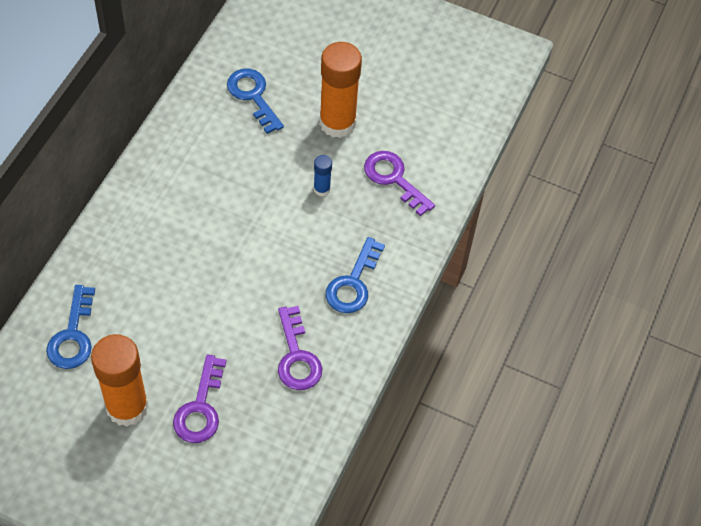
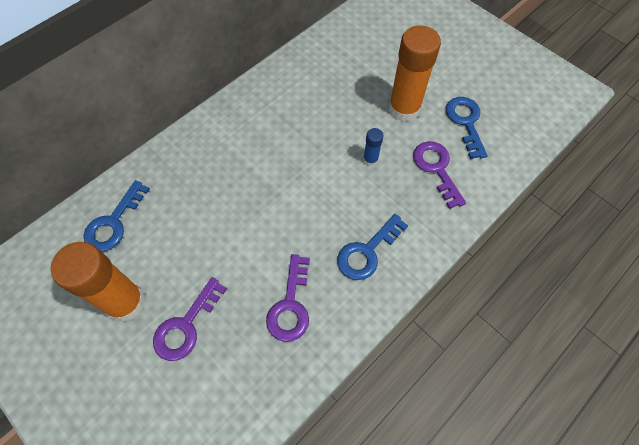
camera: 25 degrees right, 5 degrees up
blue key [227,69,284,134] -> blue key moved to [446,97,488,159]

